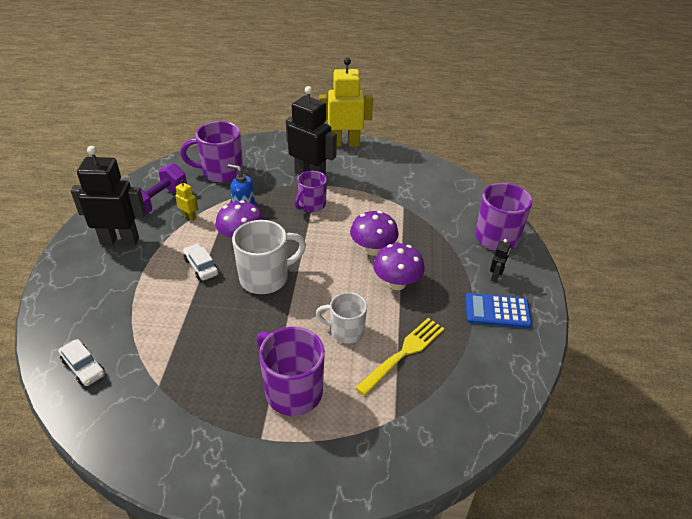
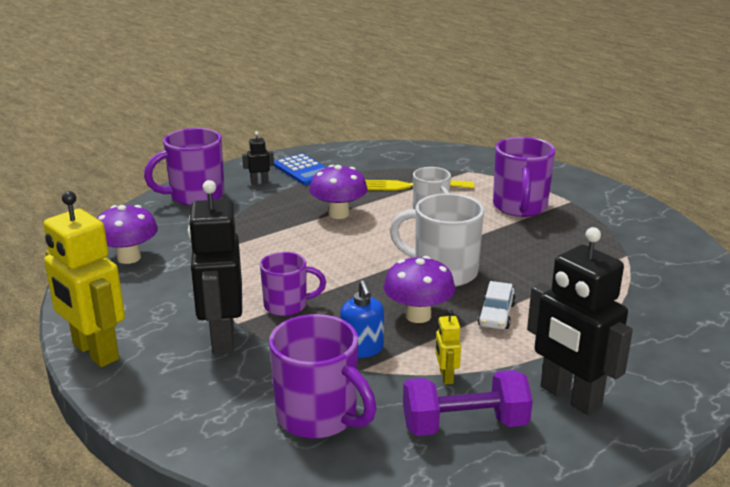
camera: 130 degrees left, 15 degrees down
white car [58,339,105,386] -> none
purple mushroom [350,211,399,256] -> purple mushroom moved to [97,205,158,264]

